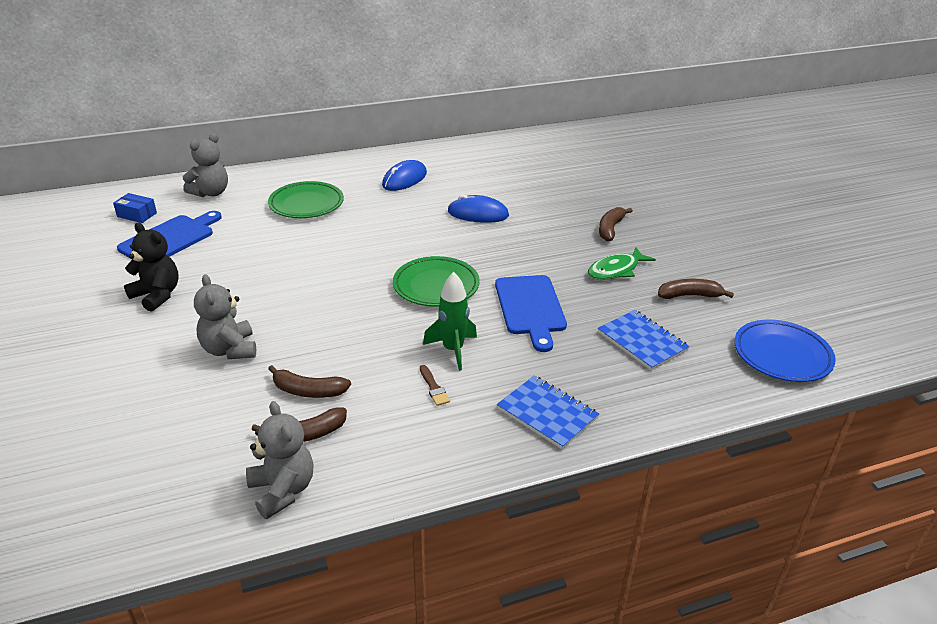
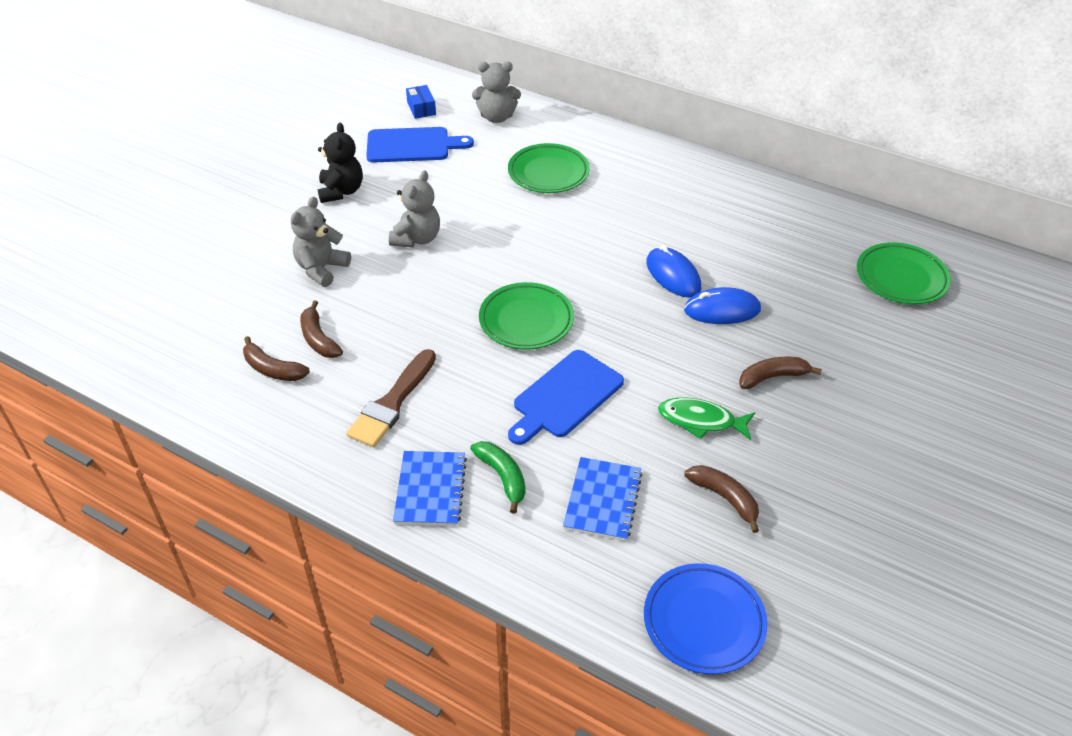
camera: 50 degrees right, 10 degrees up
grey teddy bear [246,401,314,519] -> grey teddy bear moved to [389,170,440,247]
blue mouse [382,160,427,191] -> blue mouse moved to [684,287,761,324]
brown brush [420,365,450,406] -> brown brush [346,349,436,447], size x2.21
green rocket [423,272,477,371] -> none
none -> green banana [470,441,525,514]
none -> green plate [857,242,951,304]

